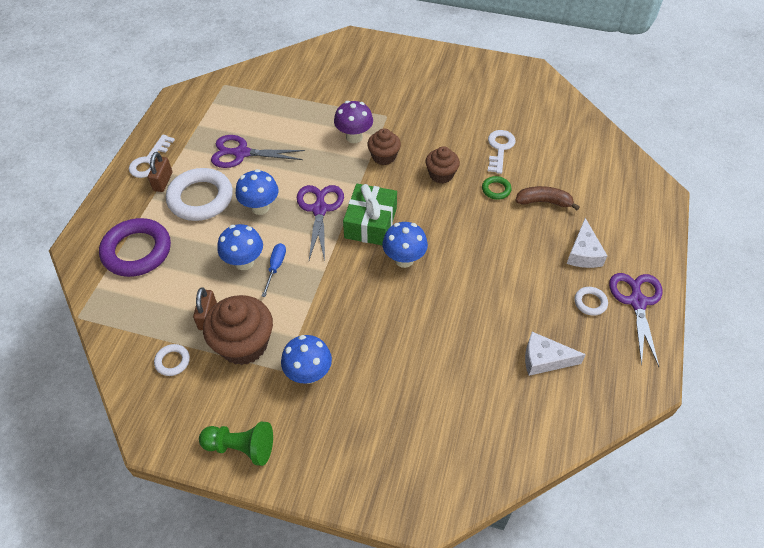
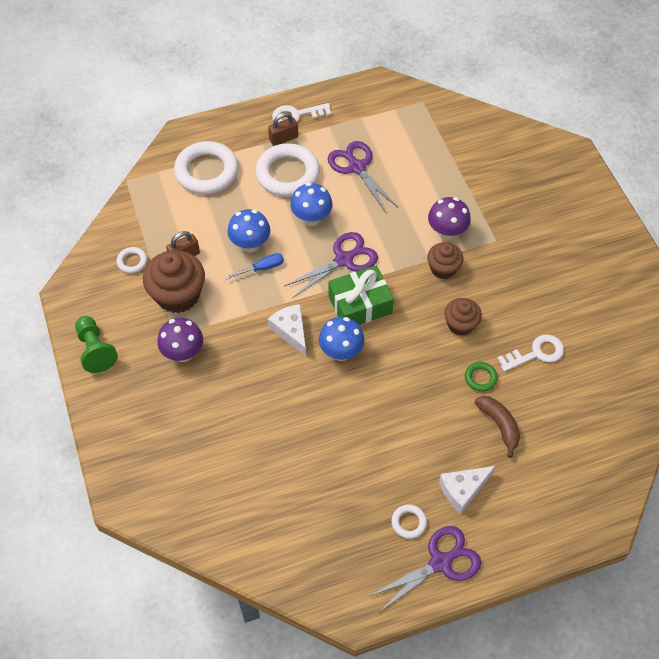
camera: 55 degrees right, 5 degrees up
purple ring [99,218,171,277] -> white ring [174,141,238,194]
blue mushroom [281,335,332,384] -> purple mushroom [157,318,203,362]
white cheese [525,332,586,376] -> white cheese moved to [268,304,306,356]

